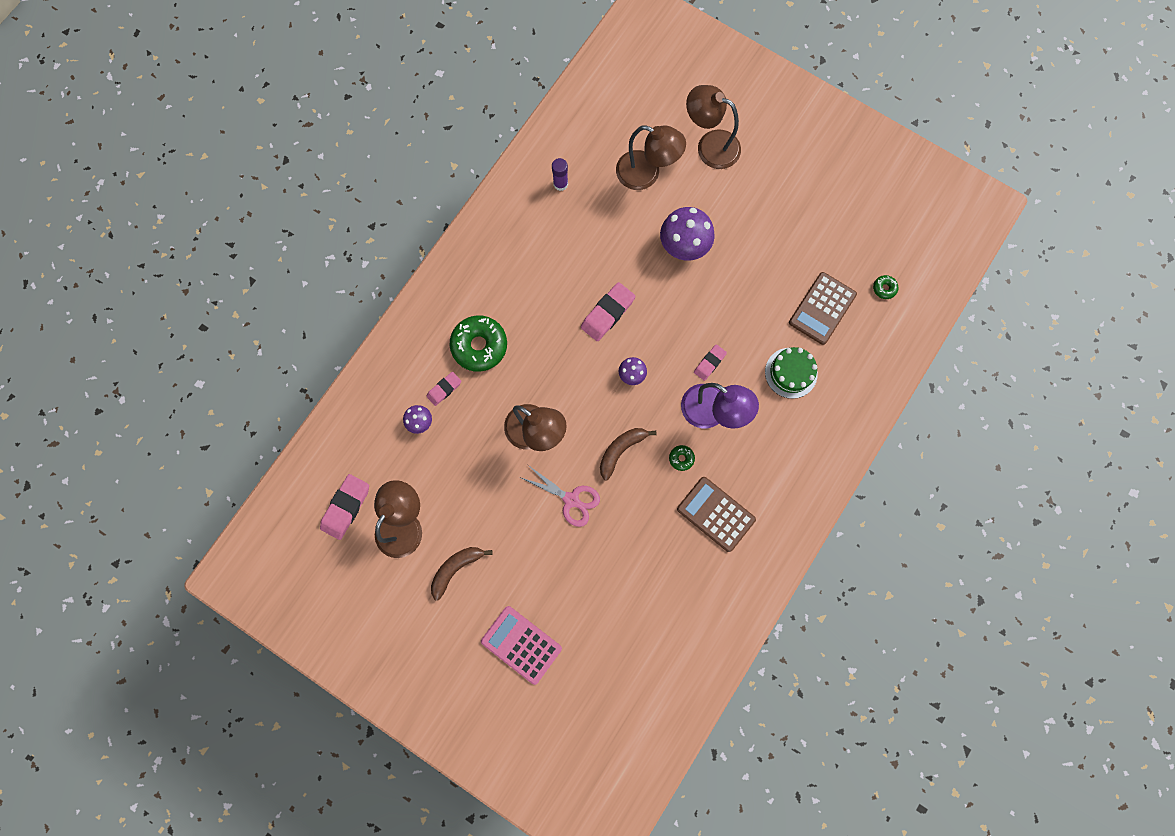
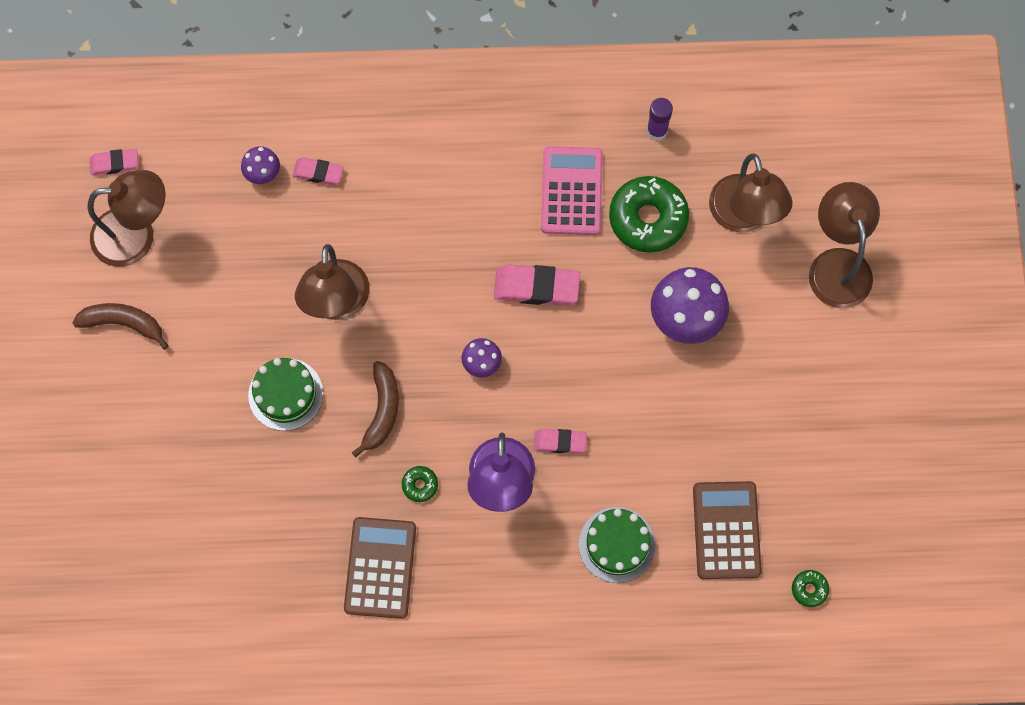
camera: 55 degrees right, 5 degrees down
pink eraser [320,474,369,540] -> pink eraser [90,149,138,175], size x0.60
green donut [450,315,507,372] -> green donut moved to [609,176,689,253]
pink calculator [481,606,562,685] -> pink calculator moved to [541,146,603,235]
pink scissors [522,465,600,527] -> green cake [248,358,323,431]
brown banana [600,428,657,480] -> brown banana turned 90 degrees clockwise [352,361,399,457]
brown calculator [789,272,857,345] -> brown calculator turned 90 degrees clockwise [693,481,762,579]

